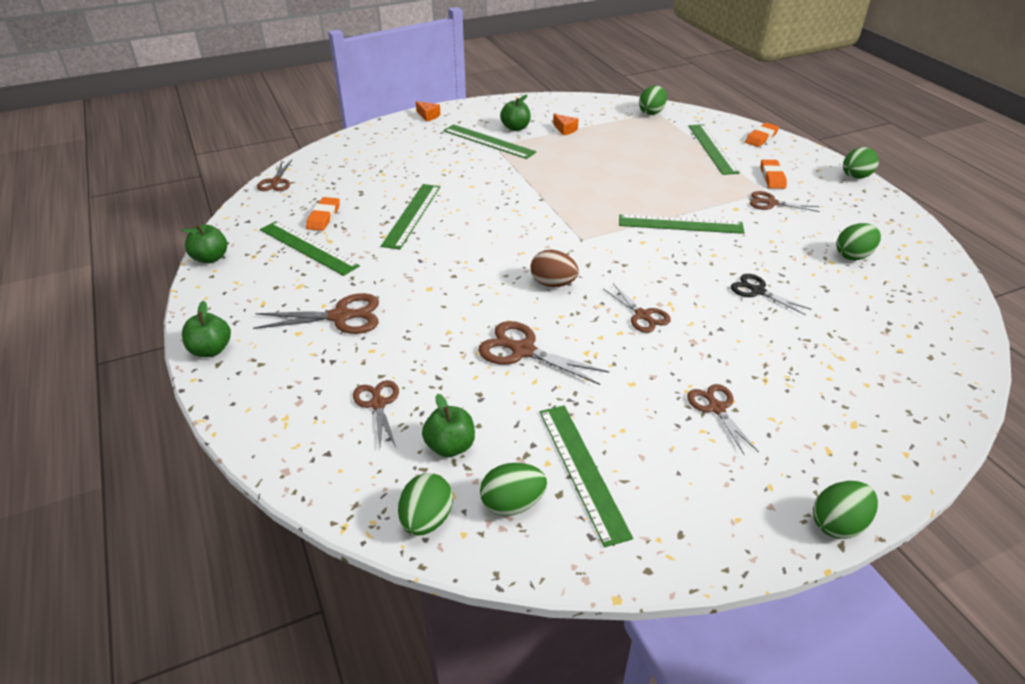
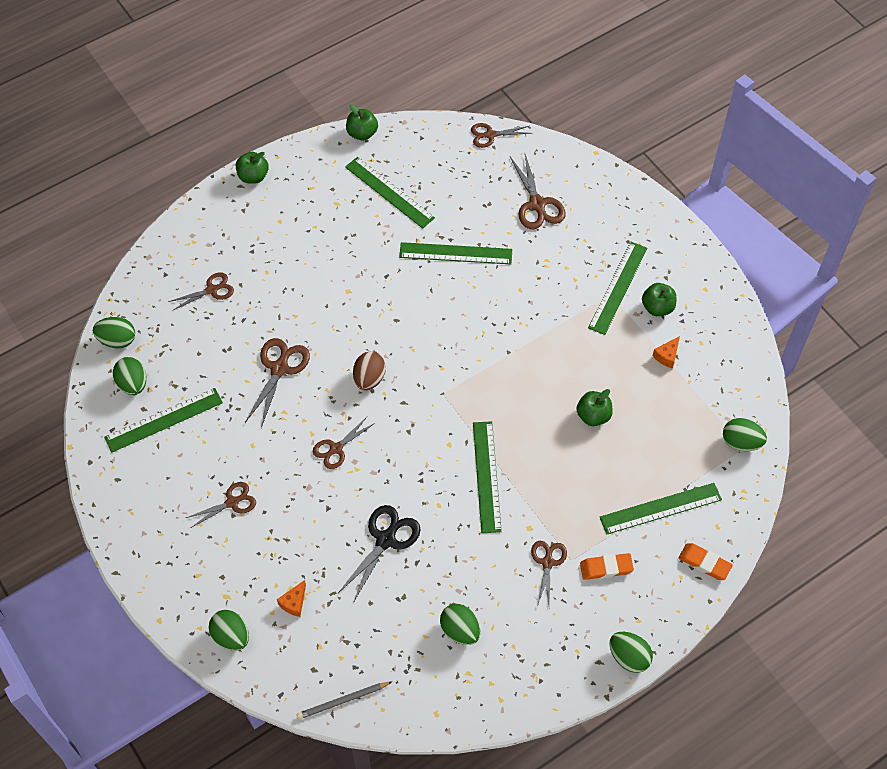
camera: 80 degrees right, 20 degrees up
brown scissors [253,293,379,334] -> brown scissors moved to [510,154,566,230]
green ruler [260,221,360,276] -> green ruler turned 75 degrees counterclockwise [345,157,435,229]
orange eraser [306,197,340,231] -> none
orange cheese [416,101,441,122] -> orange cheese moved to [277,580,306,617]
green apple [422,394,475,457] -> green apple moved to [576,389,613,426]
black scissors [731,274,812,315] -> black scissors [338,505,421,603], size x1.51
green egg [813,481,878,539] -> green egg moved to [209,610,249,651]
none -> grey pencil [297,682,392,720]

